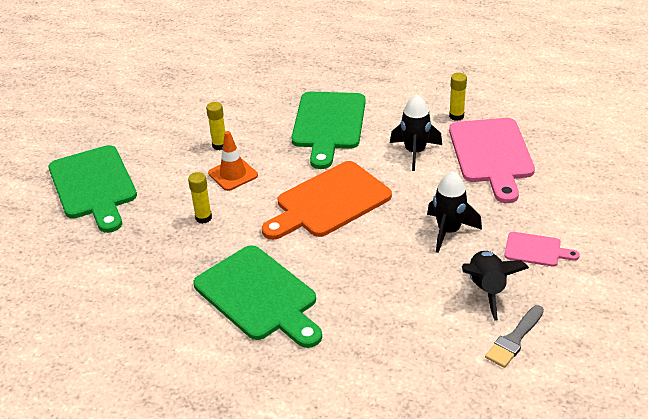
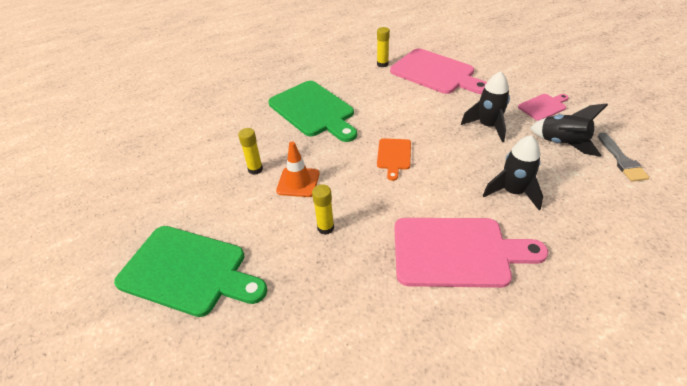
camera: 45 degrees left, 5 degrees up
green cutting board [193,245,322,348] -> pink cutting board [395,218,548,288]
orange cutting board [262,161,392,240] -> orange cutting board [377,138,411,181], size x0.50
black rocket [390,94,442,171] -> black rocket moved to [483,135,543,210]

